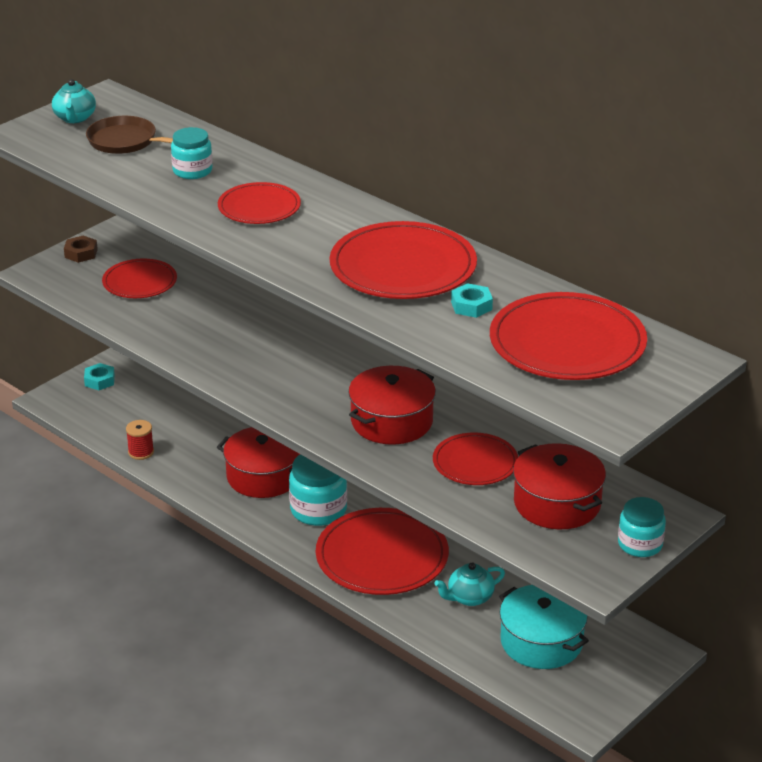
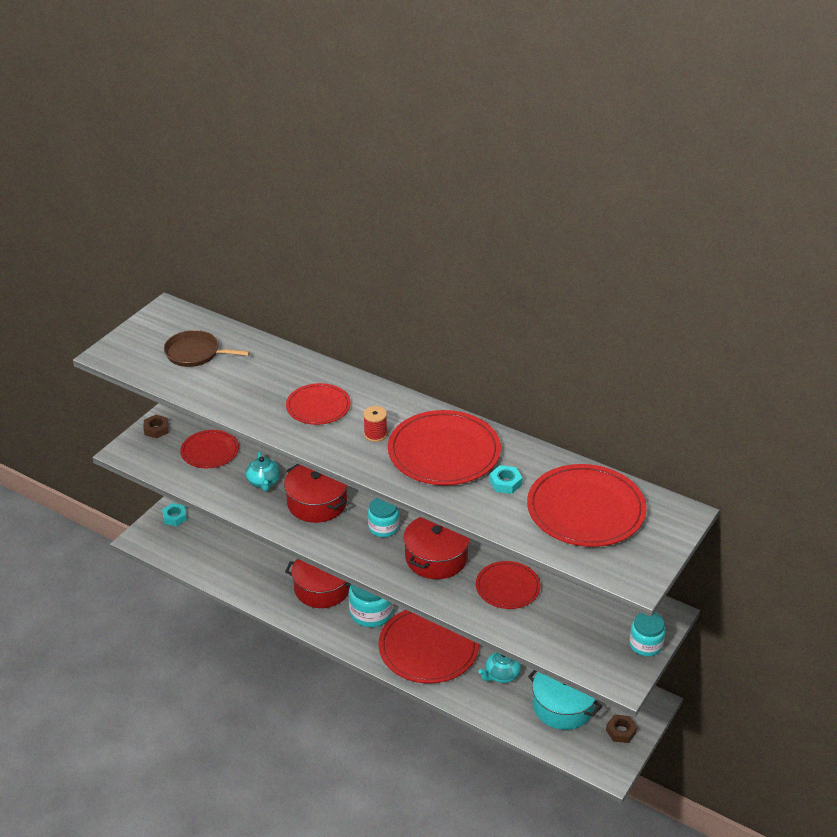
camera: 10 degrees left, 5 degrees up
turquoise teapot [52,79,96,123] -> turquoise teapot moved to [246,451,280,491]
red spool [126,420,154,460] -> red spool moved to [363,406,387,442]
turquoise jar [171,127,213,179] -> turquoise jar moved to [368,498,399,537]
red pot [513,443,606,530] -> red pot moved to [284,464,347,523]
none -> brown nut [606,714,637,743]

